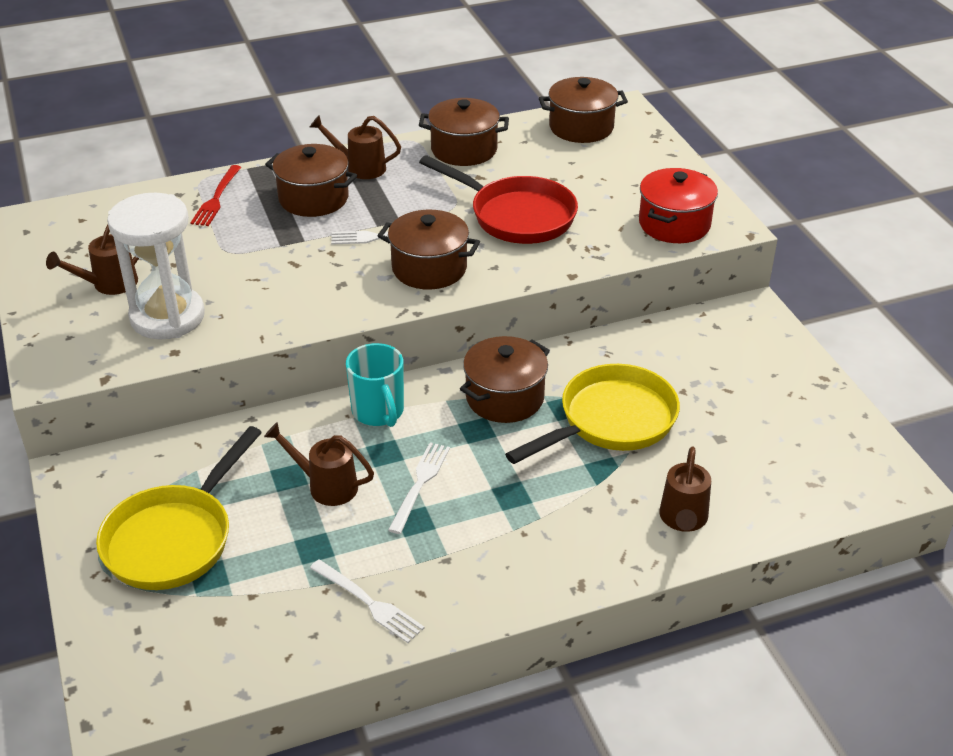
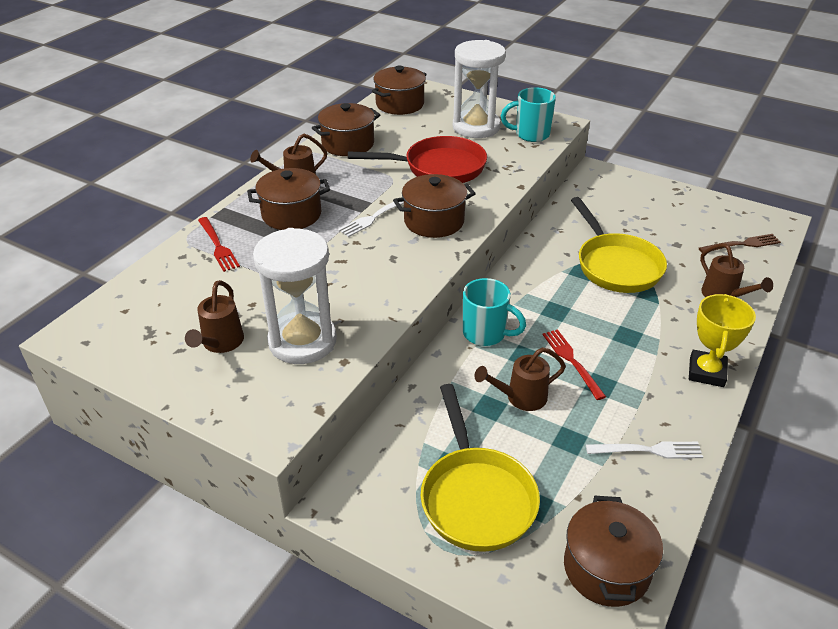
camera: 40 degrees left, 0 degrees up
white fork [388,442,450,534] -> red fork [542,329,606,400]
brown pot [460,336,550,423] -> brown pot moved to [564,496,663,607]
yellow pan [505,364,680,464] -> yellow pan turned 150 degrees clockwise [571,197,667,293]
red pot [639,168,718,243] -> turquoise mug [501,87,556,142]
none -> white hourglass [453,40,506,138]
none -> yellow trophy [689,294,756,387]
none -> brown fork [699,234,781,253]

